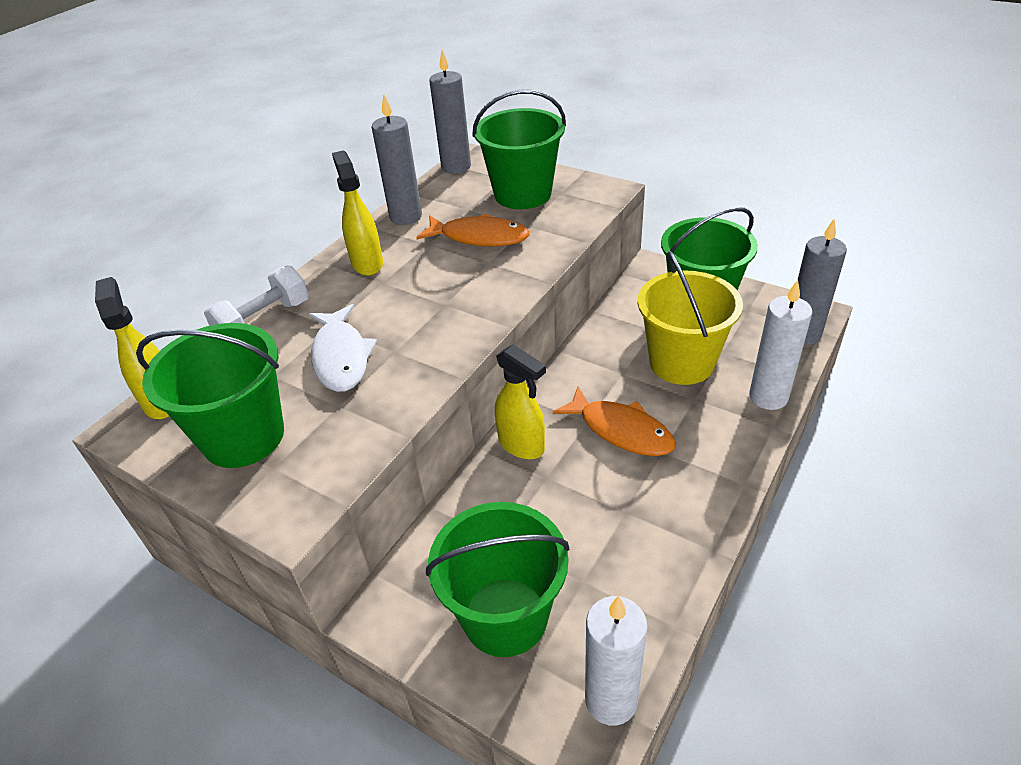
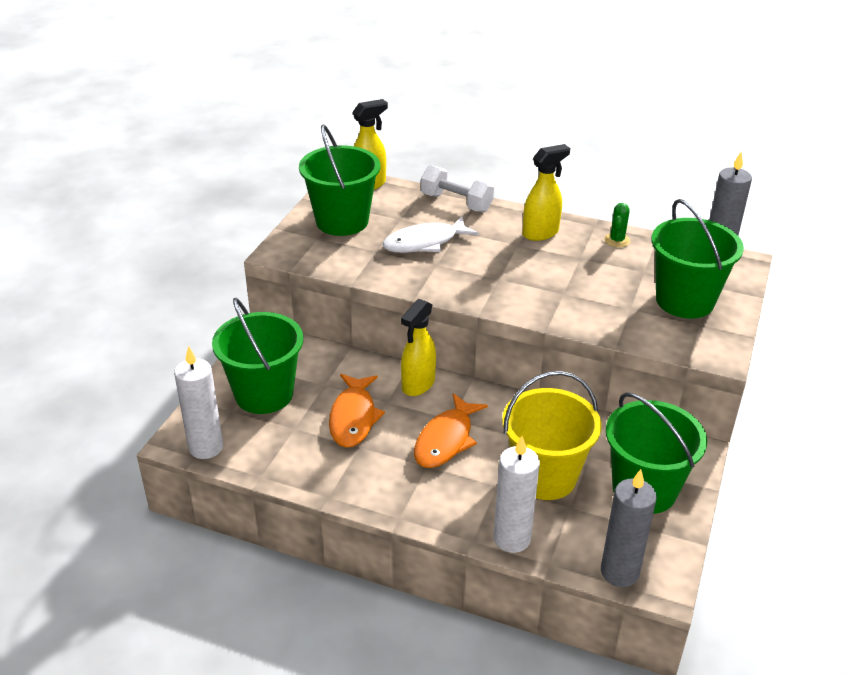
camera: 75 degrees right, 5 degrees down
grey candle [372,95,422,225] -> green cactus [604,203,630,247]
orange fish [416,213,530,246] -> orange fish moved to [329,374,385,448]

